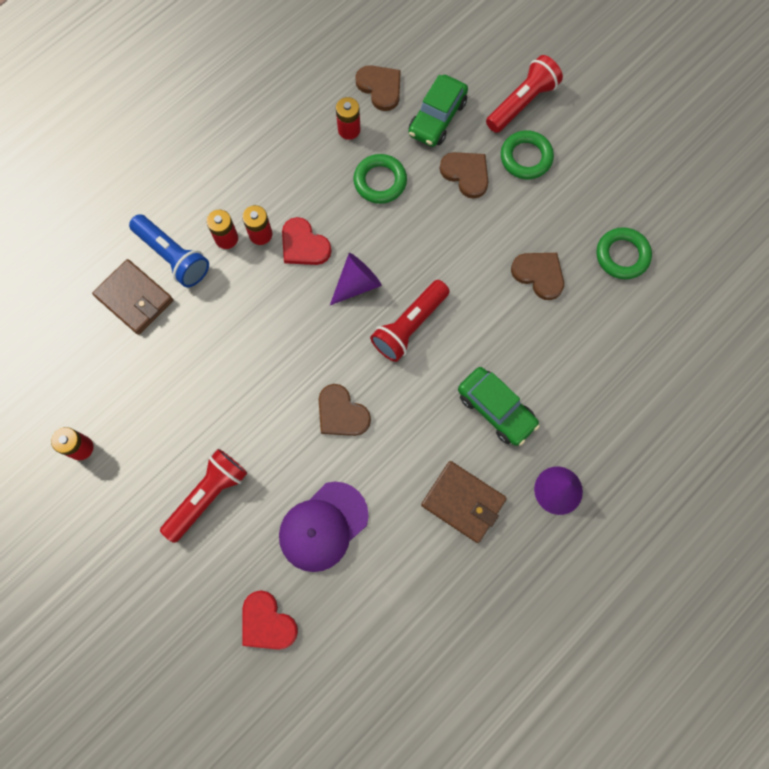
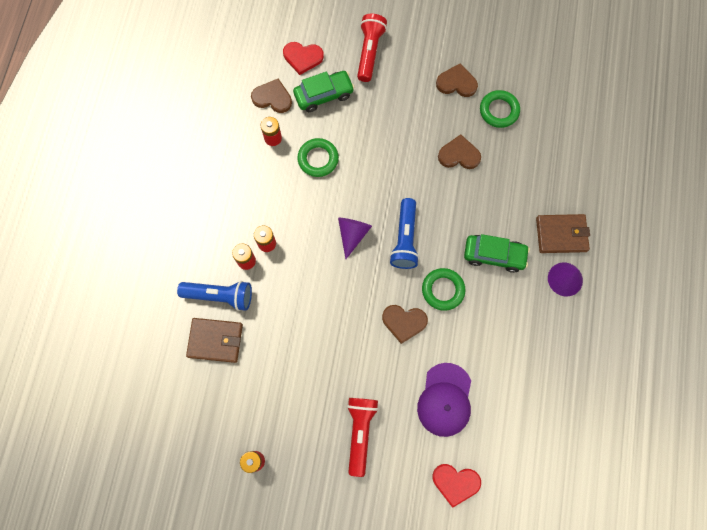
camera: 35 degrees left, 0 degrees up
red heart [282,217,332,265] -> red heart moved to [283,42,324,75]
red flashlight [370,280,450,362] -> blue flashlight [389,198,419,269]
green car [408,75,468,147] -> green car turned 105 degrees counterclockwise [293,71,355,112]
brown wallet [421,461,507,543] -> brown wallet moved to [536,214,590,253]
brown heart [440,152,488,199] -> brown heart moved to [436,63,478,97]
green ring [501,130,554,179] -> green ring moved to [422,268,465,311]

